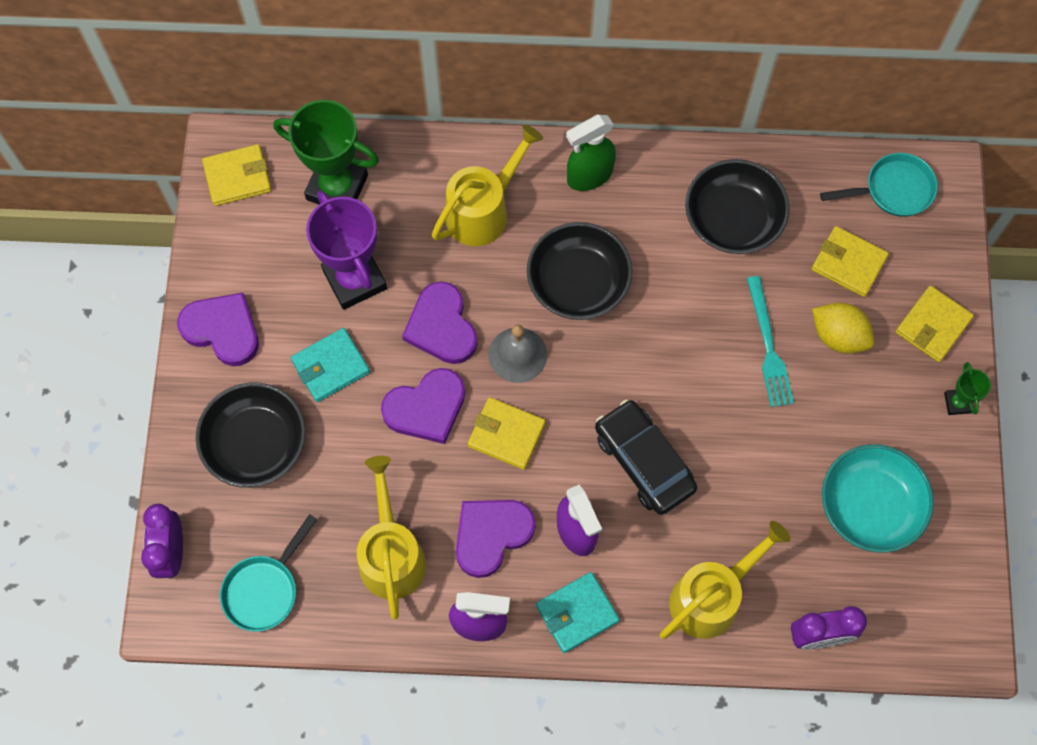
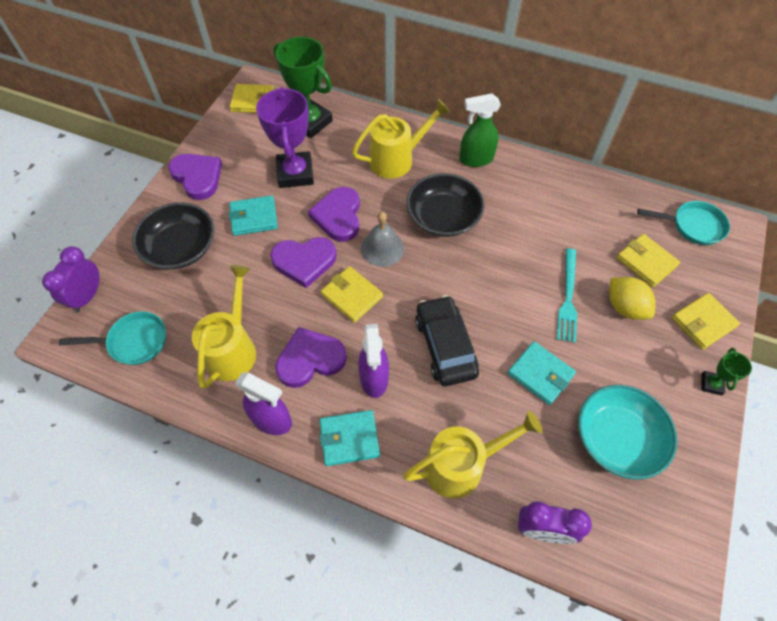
camera: 20 degrees right, 10 degrees down
turquoise pan [220,514,318,632] -> turquoise pan turned 150 degrees counterclockwise [59,311,166,365]
black bowl [685,159,790,254] -> none
none -> turquoise wallet [508,341,576,405]

